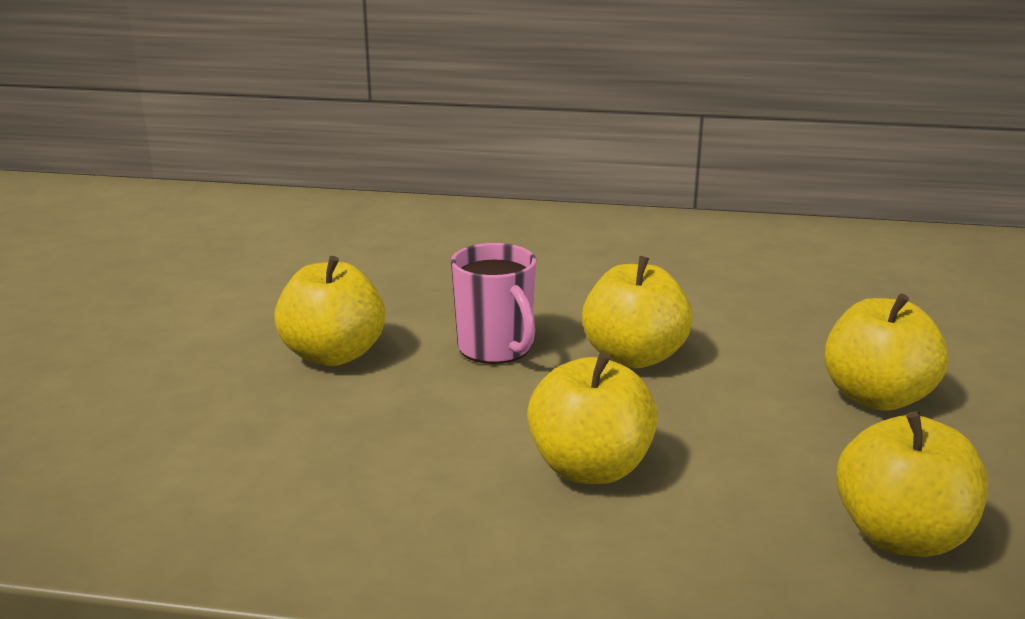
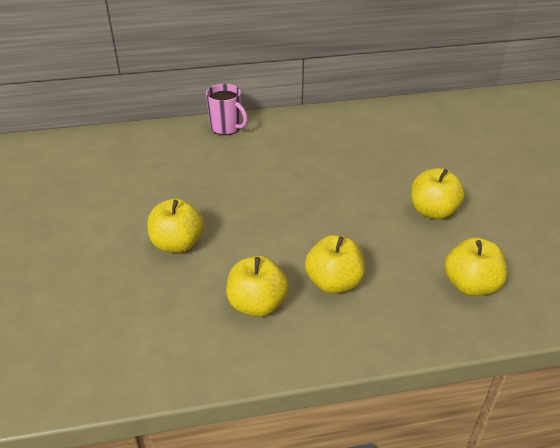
camera: 20 degrees left, 15 degrees up
pink mug [451,243,536,364] -> pink mug moved to [206,84,248,135]
yellow apple [582,256,692,368] -> yellow apple moved to [226,256,289,317]

